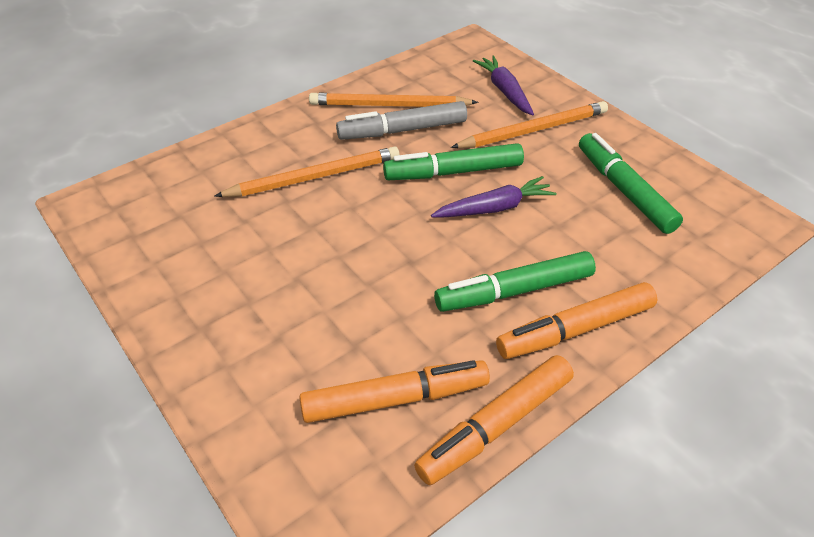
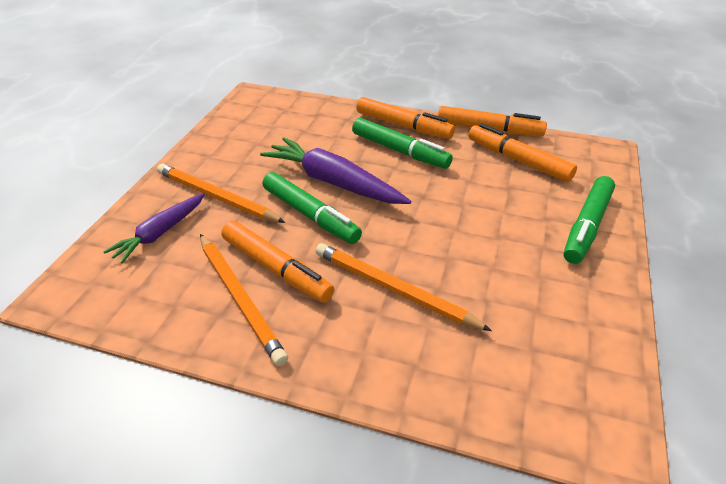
camera: 125 degrees left, 5 degrees down
grey marker [336,101,467,140] -> orange marker [221,221,334,303]
purple carrot [431,176,557,217] -> purple carrot [260,137,411,204], size x1.60
green marker [579,133,683,234] -> green marker moved to [563,176,615,264]

